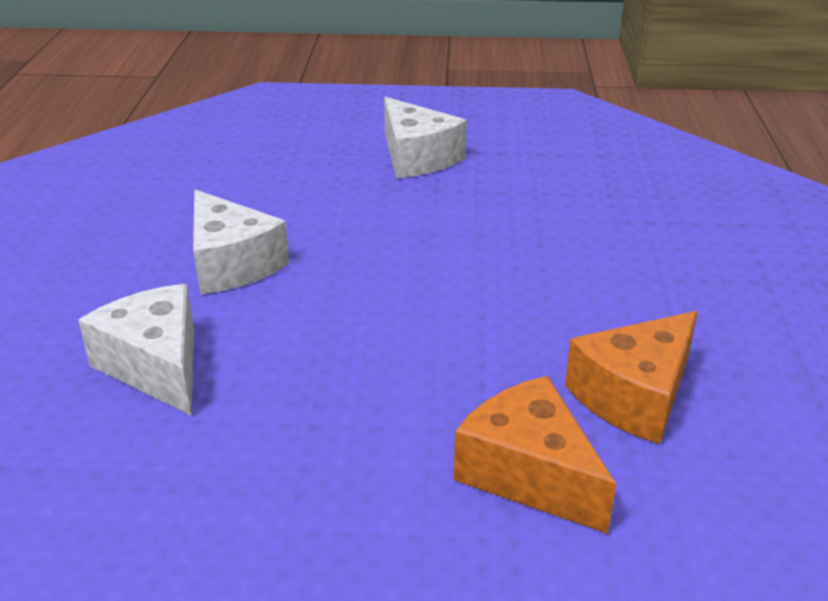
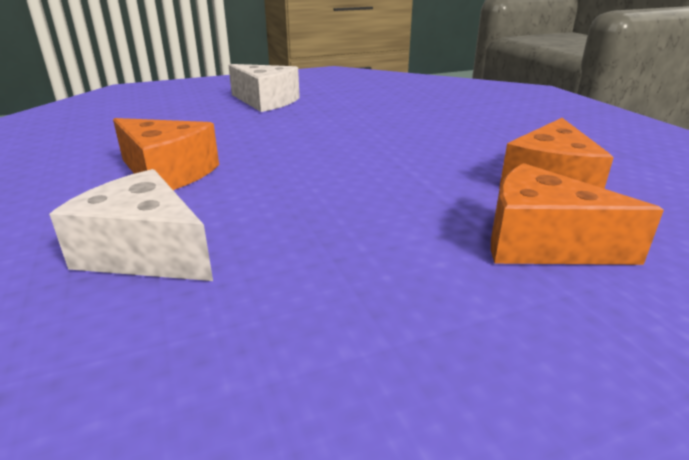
camera: 25 degrees left, 5 degrees down
white cheese [193,189,289,294] -> orange cheese [113,118,219,190]

